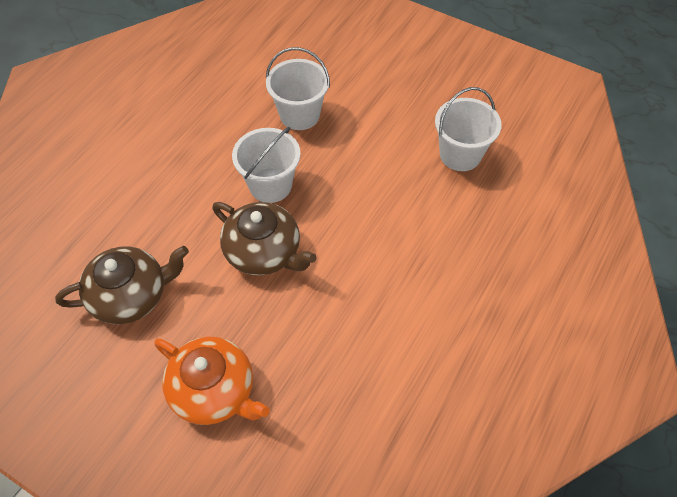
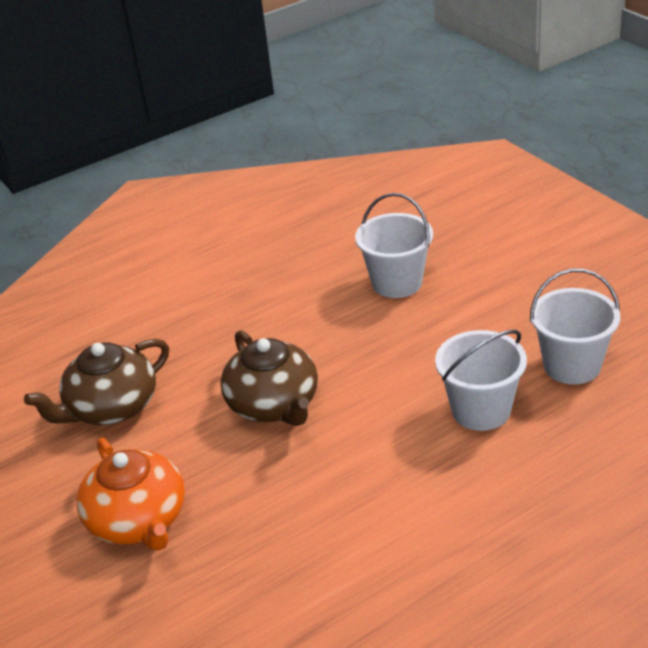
camera: 30 degrees right, 20 degrees down
brown teapot [55,246,189,324] -> brown teapot turned 135 degrees clockwise [24,339,169,425]
white bucket [232,127,301,203] -> white bucket moved to [435,330,527,431]

